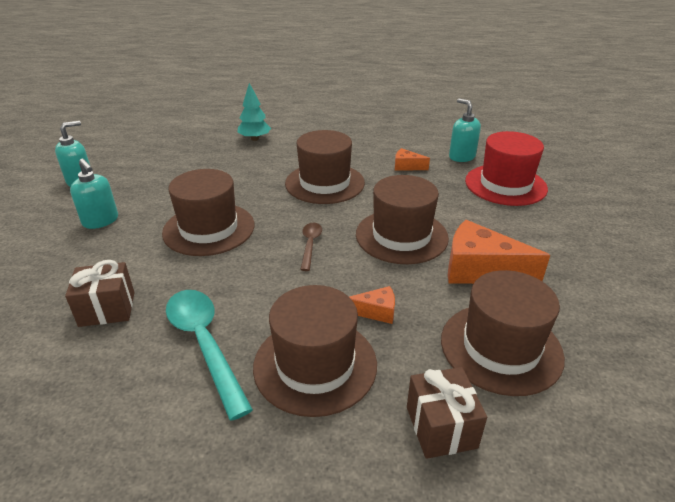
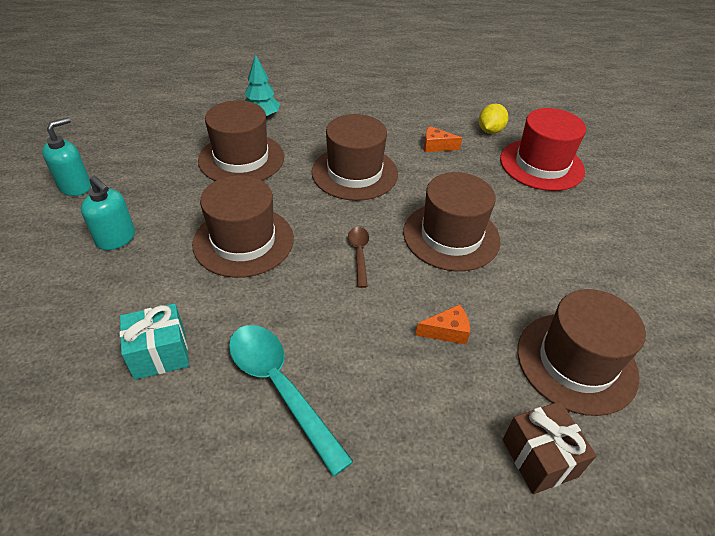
camera: 10 degrees left, 10 degrees up
brown gift [65,260,135,327] -> turquoise gift [120,304,189,380]
brown hat [253,285,377,417] -> brown hat moved to [198,100,284,181]
orange cheese [448,220,550,284] -> none
turquoise soap dispenser [449,98,481,162] -> yellow lemon [479,103,508,134]

